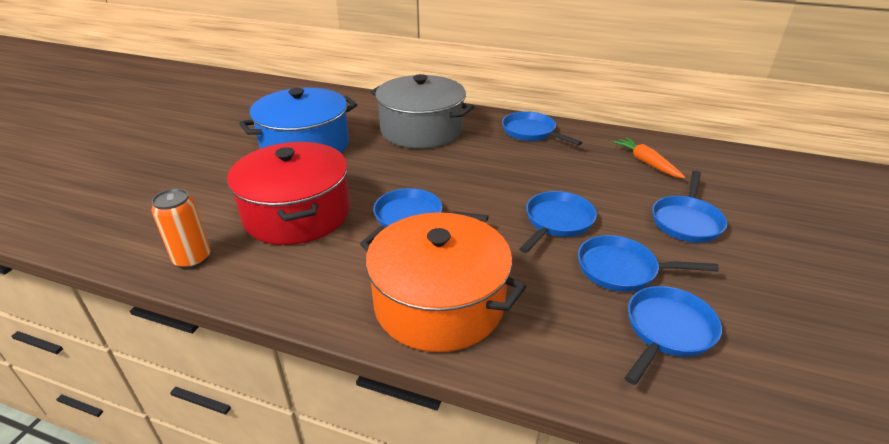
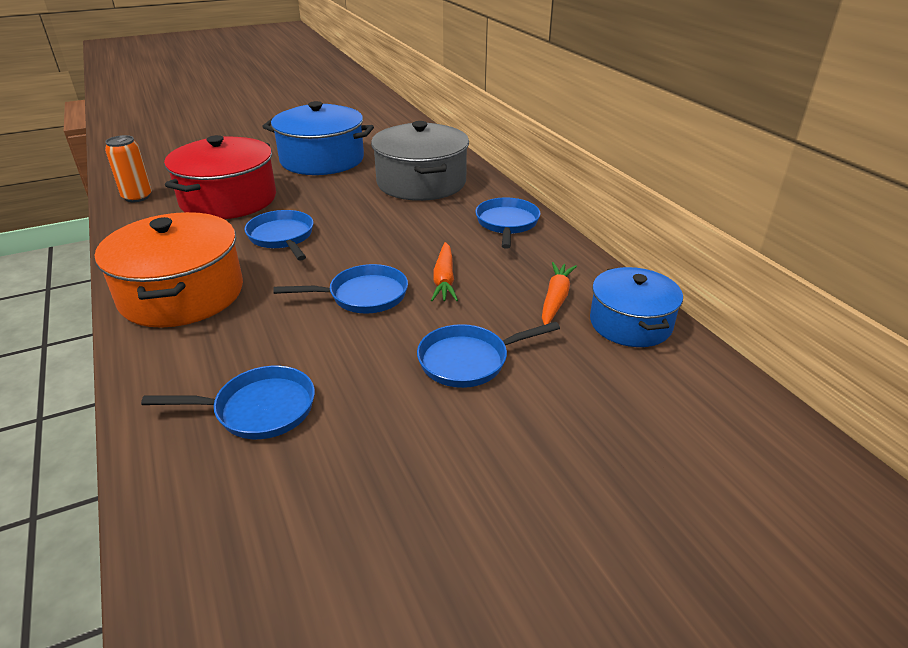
camera: 45 degrees right, 0 degrees up
blue pan [578,235,719,292] -> none
none -> orange carrot [431,242,458,301]
none -> blue pot [590,267,683,347]

